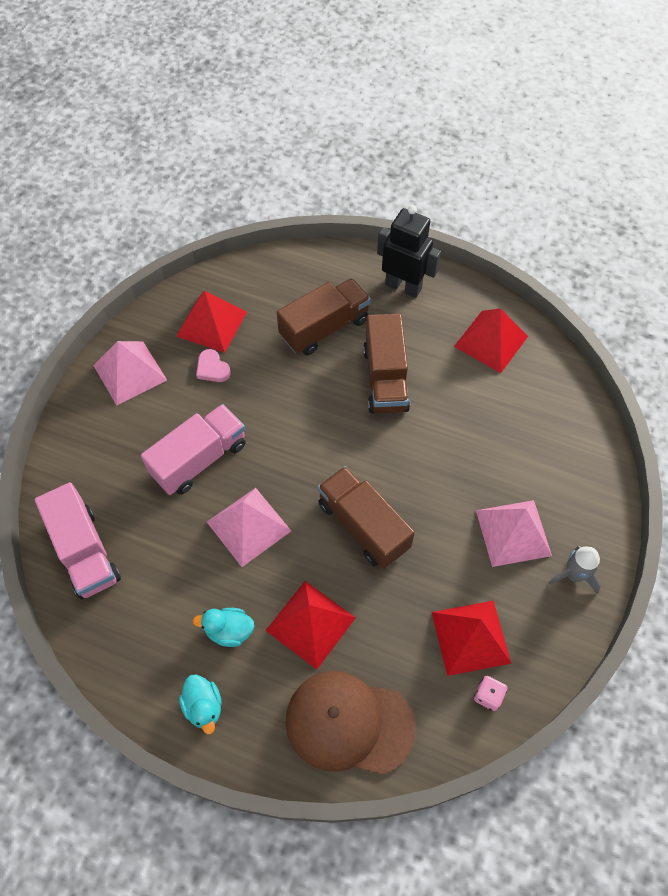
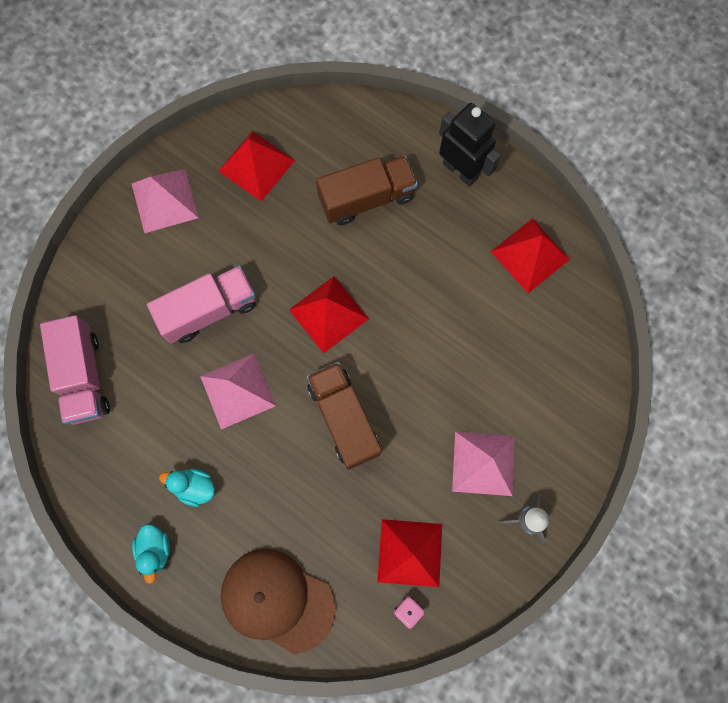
camera: 15 degrees right, 15 degrees up
pink heart [196,349,231,382] -> none
red pyramid [265,581,356,670] -> red pyramid moved to [289,276,369,353]
brown truck [363,313,410,414] -> none

